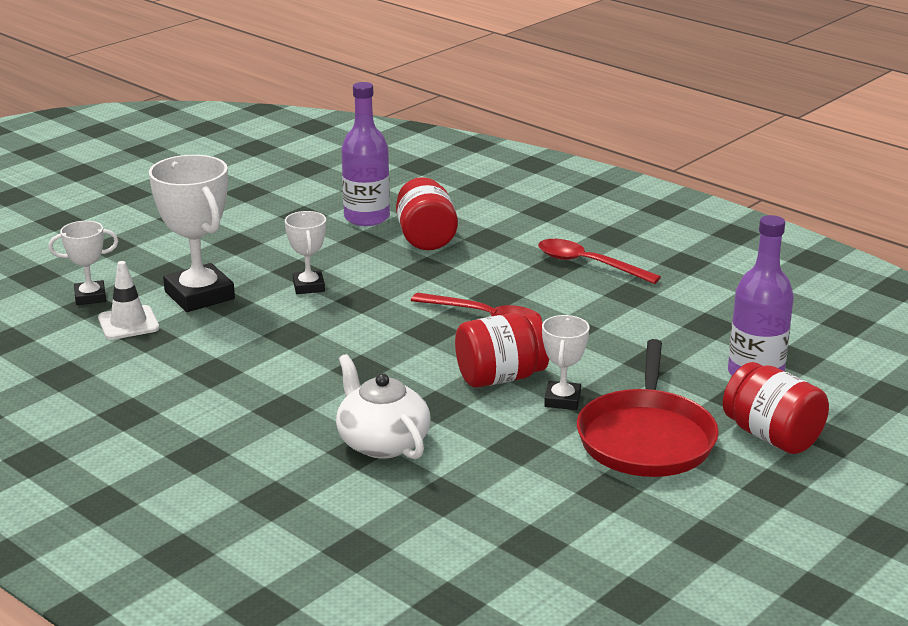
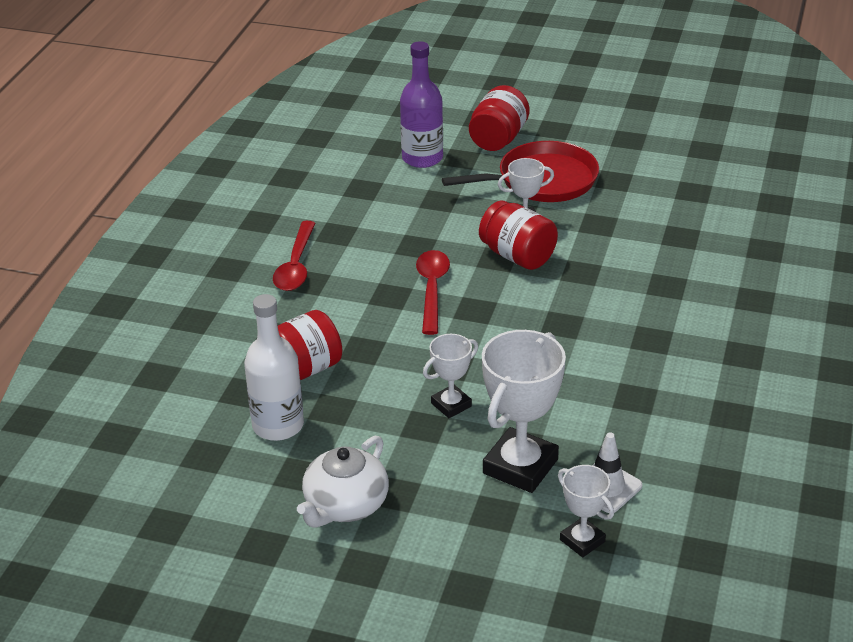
camera: 115 degrees left, 10 degrees up
white teapot [336,354,431,459] -> white teapot moved to [297,436,389,528]
purple bottle [341,82,390,226] -> white bottle [244,294,304,441]

